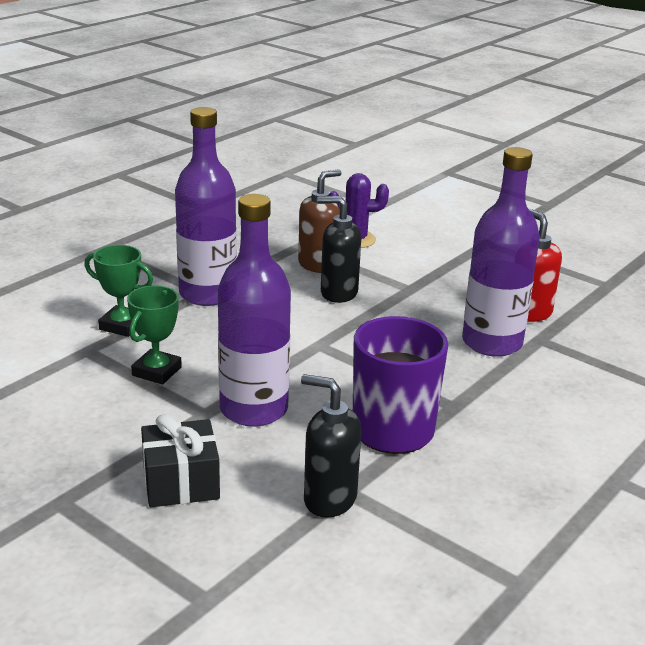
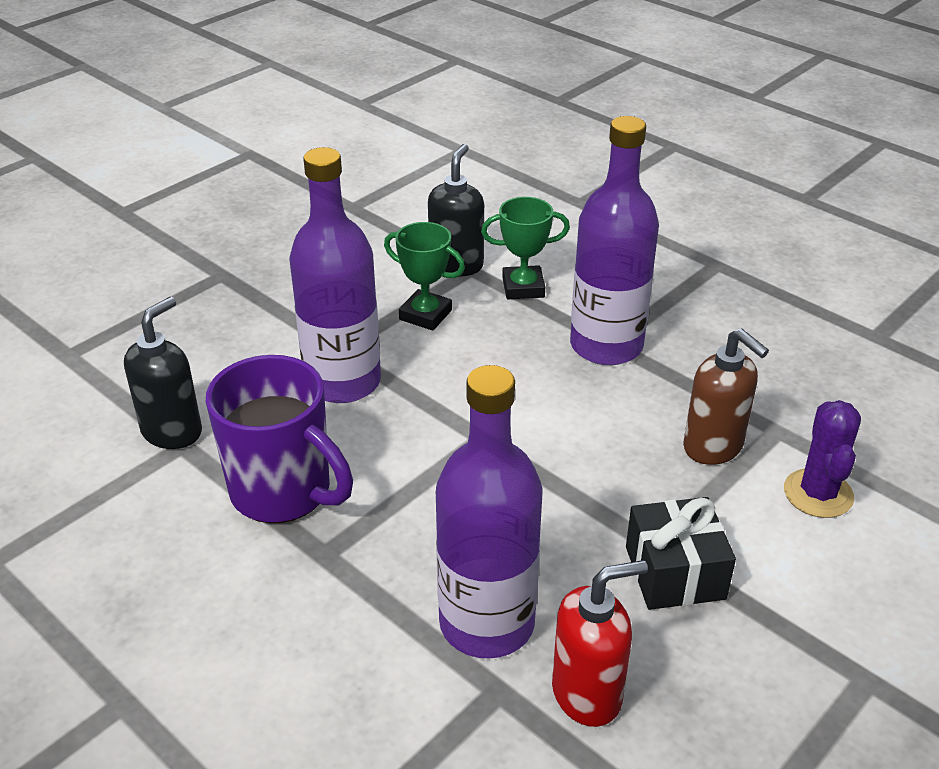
camera: 95 degrees right, 10 degrees up
green trophy [84,245,153,337] -> green trophy turned 60 degrees clockwise [481,197,570,299]
black gift [141,414,220,507] -> black gift moved to [626,497,736,610]
black soap dispenser [317,196,361,303] -> black soap dispenser moved to [428,144,484,276]

